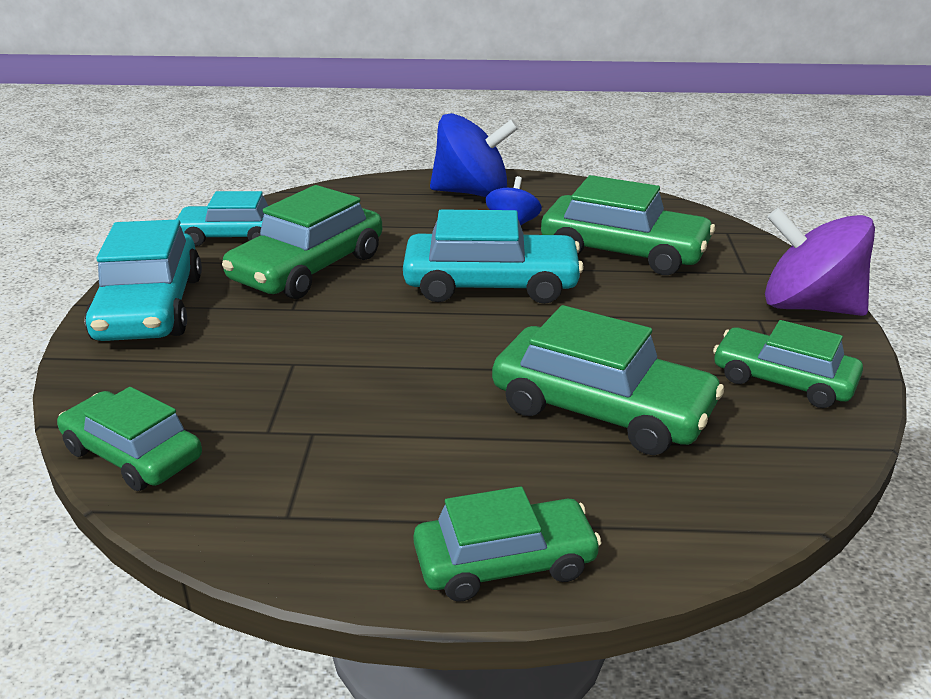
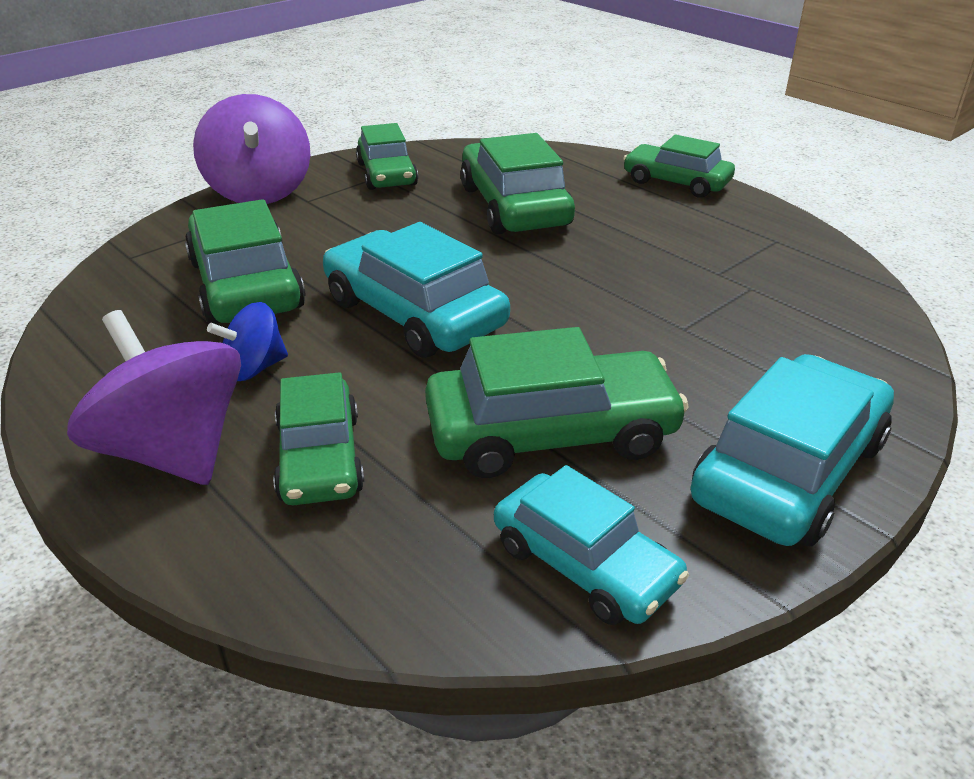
camera: 135 degrees left, 5 degrees up
green car [57,387,202,491] -> green car moved to [273,372,364,505]
blue spinning top [430,113,519,197] -> purple spinning top [67,310,241,485]

